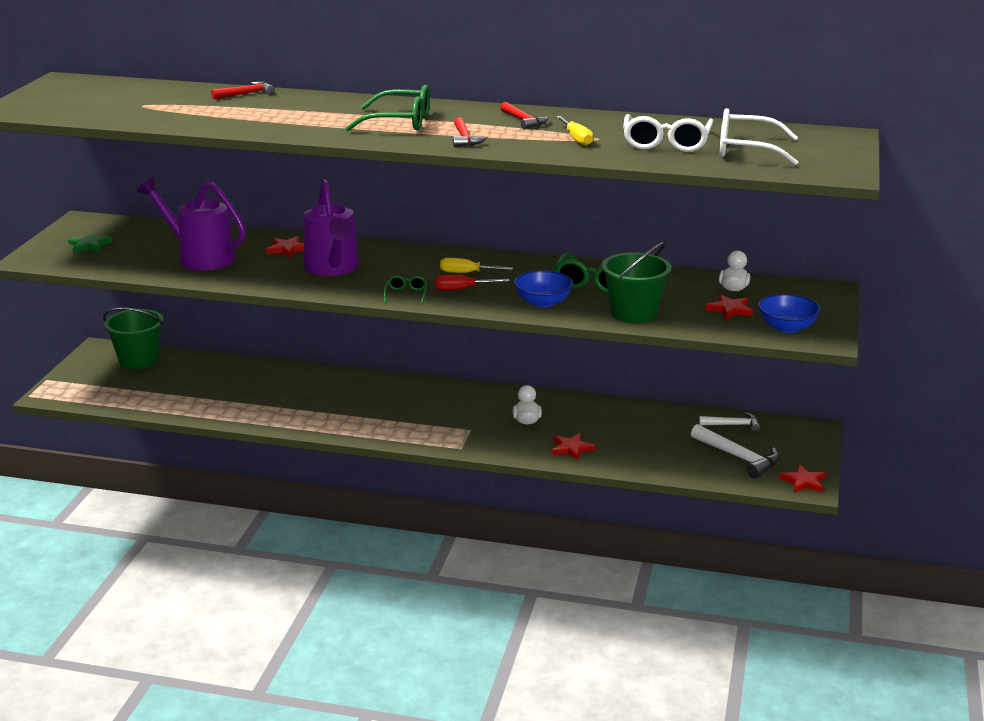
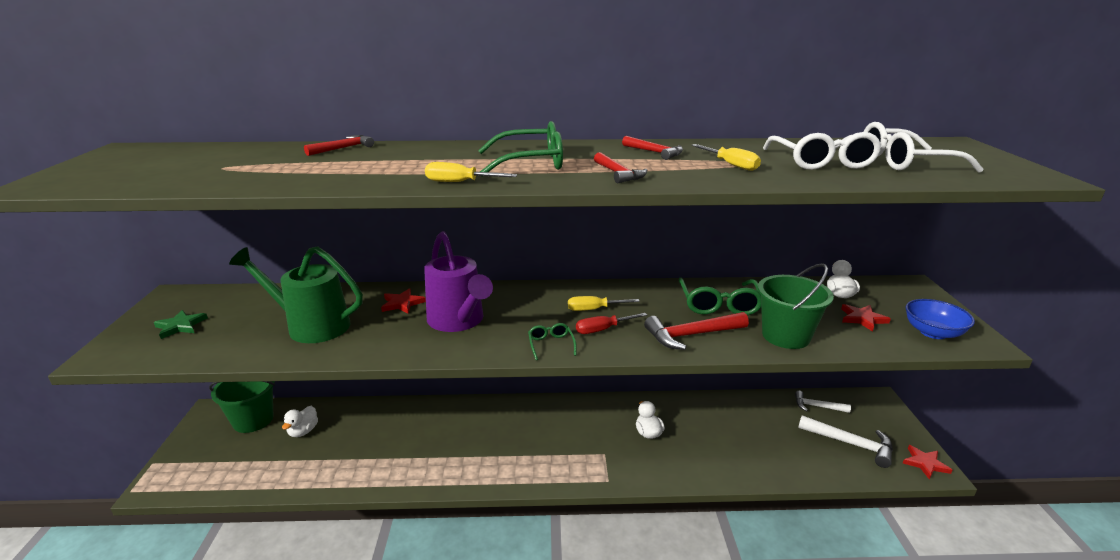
camera: 15 degrees left, 0 degrees up
purple watering can [137,178,246,271] -> green watering can [229,246,363,343]
blue bowl [514,270,573,308] -> red hammer [644,312,749,350]
red star [552,433,596,461] -> none
white hammer [699,412,760,432] -> white hammer turned 150 degrees counterclockwise [795,391,851,413]
none -> white duck [282,406,318,437]
none -> yellow screwdriver [425,162,517,182]

